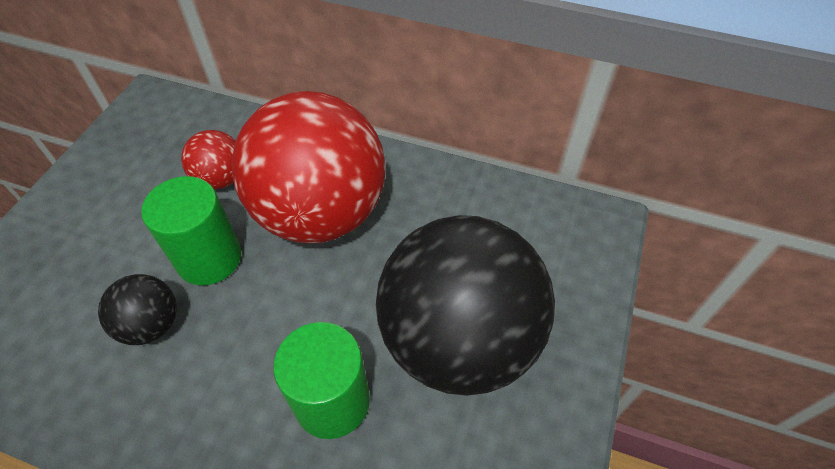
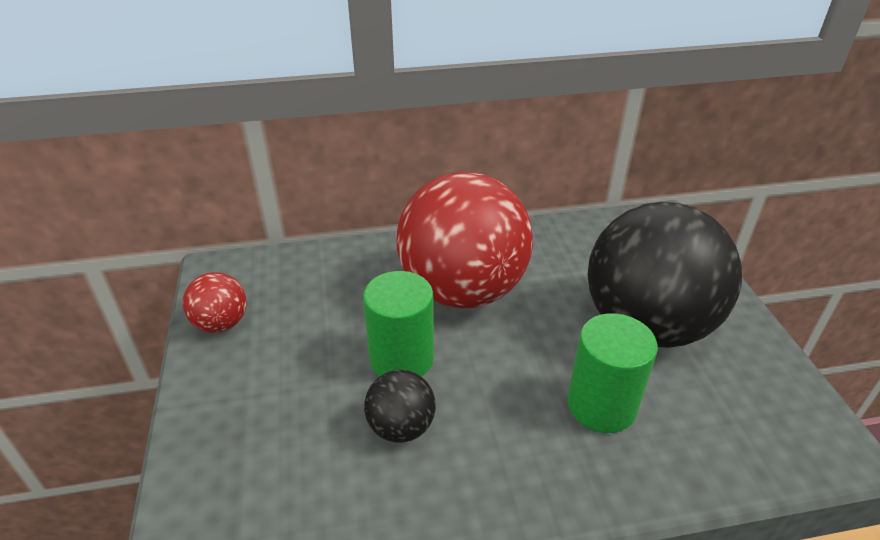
camera: 30 degrees left, 15 degrees down
red ball [181,130,236,189] -> red ball moved to [182,272,247,333]

